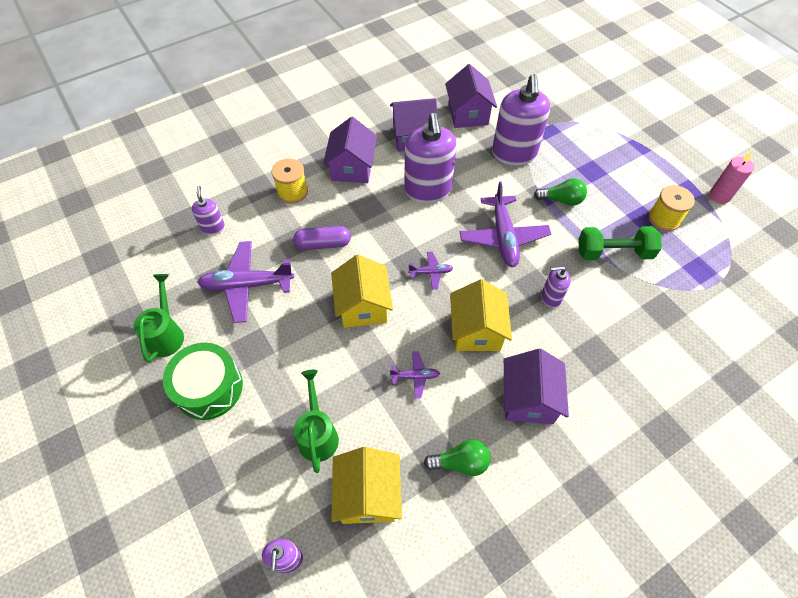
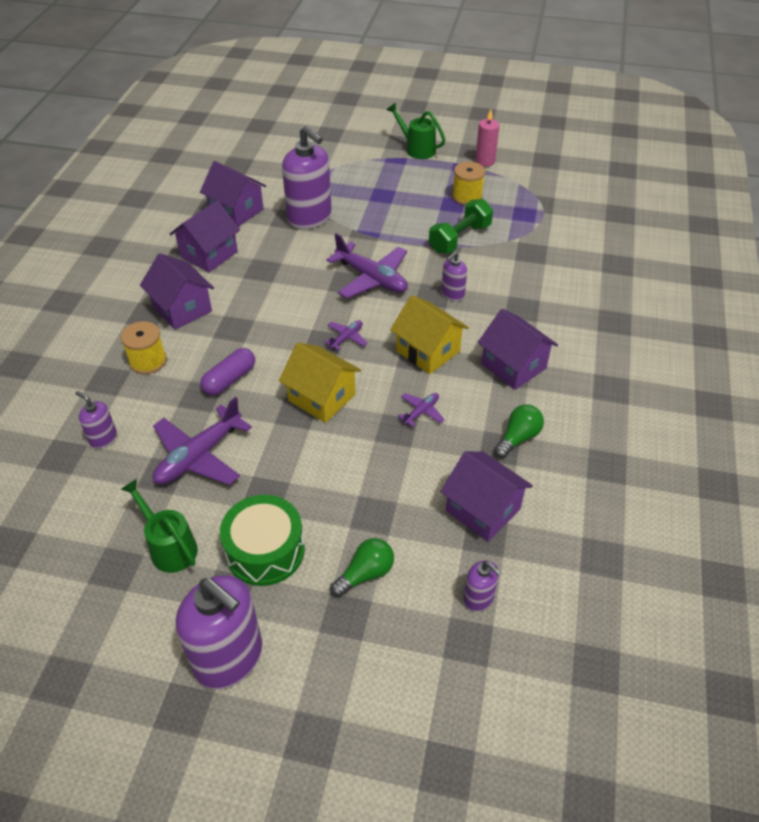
camera: 45 degrees left, 10 degrees down
green watering can [294,370,339,473] -> green watering can moved to [387,103,445,159]
yellow house [331,447,402,524] -> purple house [440,451,533,542]
purple soap dispenser [404,113,457,203] -> purple soap dispenser moved to [176,575,262,690]
green light bulb [534,178,587,206] -> green light bulb moved to [330,538,394,597]

